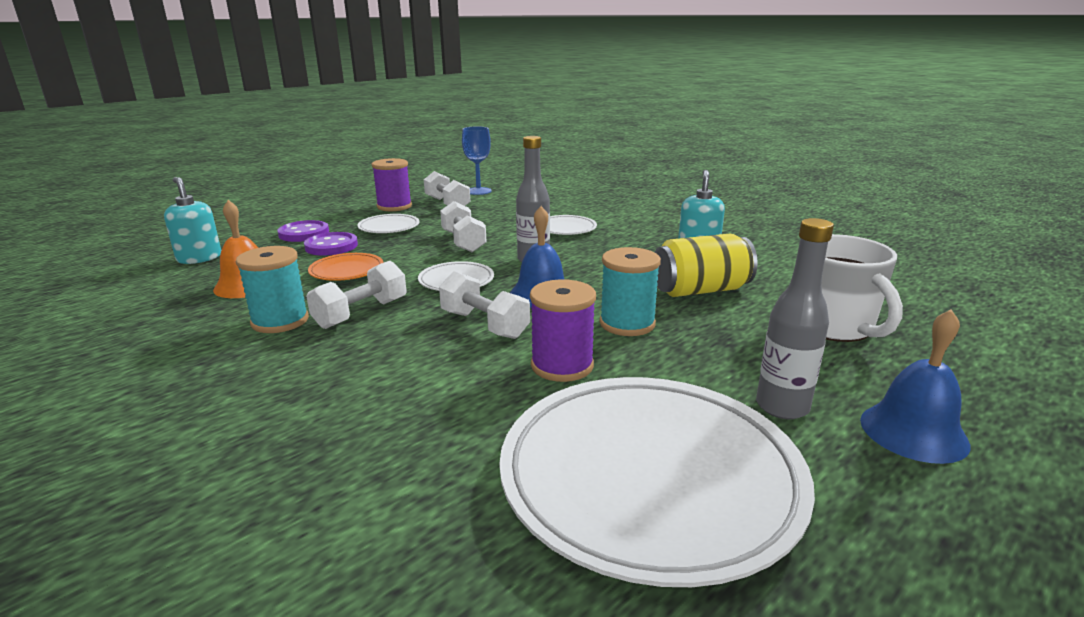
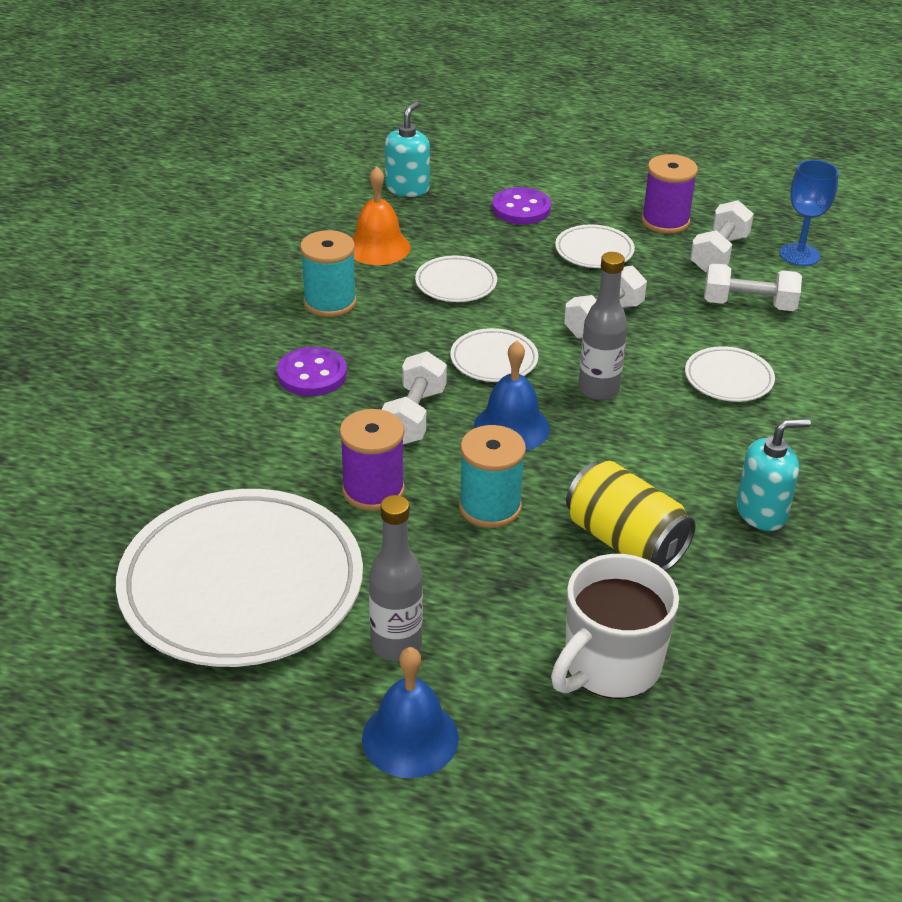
camera: 60 degrees right, 15 degrees up
purple button [304,232,358,256] -> purple button moved to [277,347,347,396]
white dumbbell [306,261,407,329] -> white dumbbell moved to [704,263,802,311]
orange plate [308,253,383,281] -> white plate [415,255,497,302]

